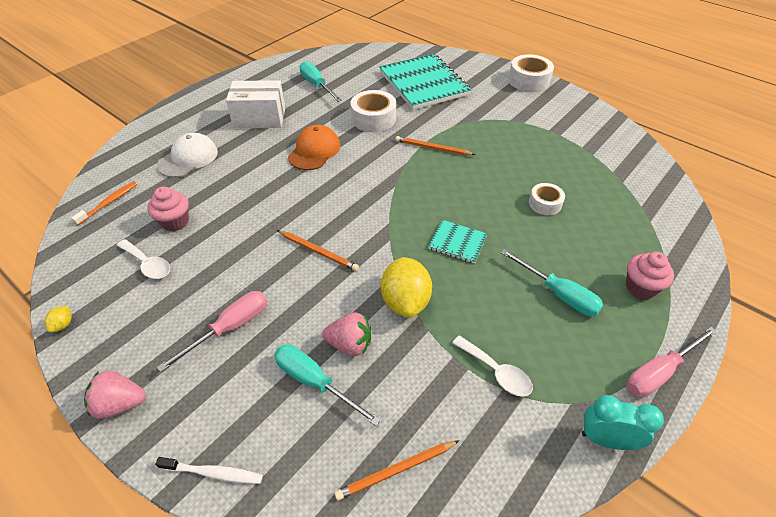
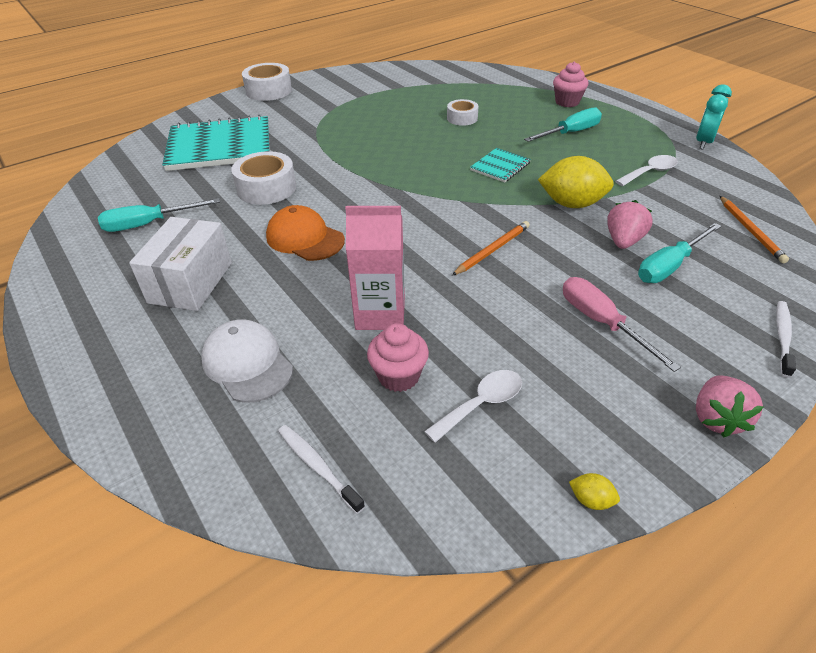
camera: 75 degrees left, 5 degrees down
orange toothbrush [71,181,137,225] -> white toothbrush [278,425,365,514]
orange pencil [395,136,475,155] -> none
pink screwdriver [627,327,718,398] -> none
none -> pink carton [345,206,405,330]

